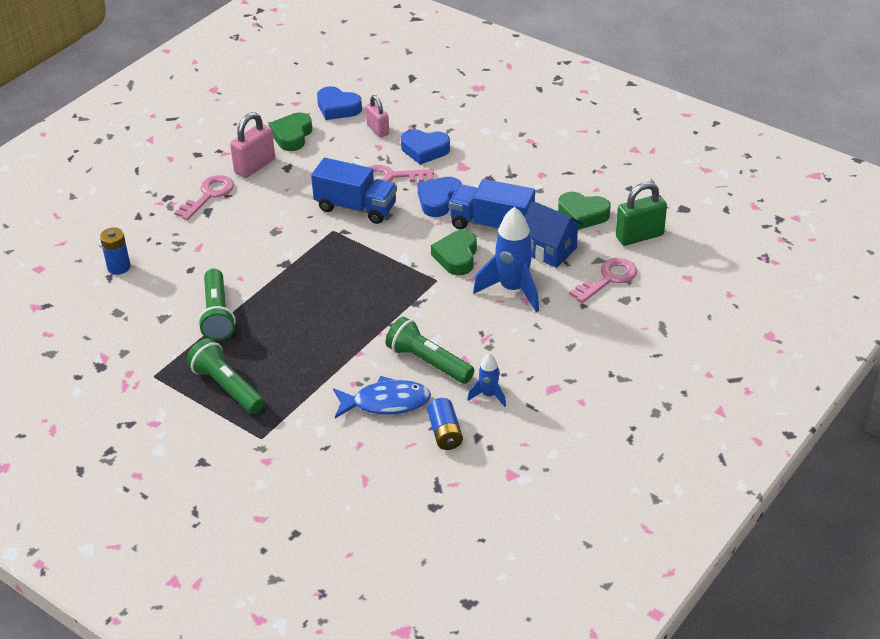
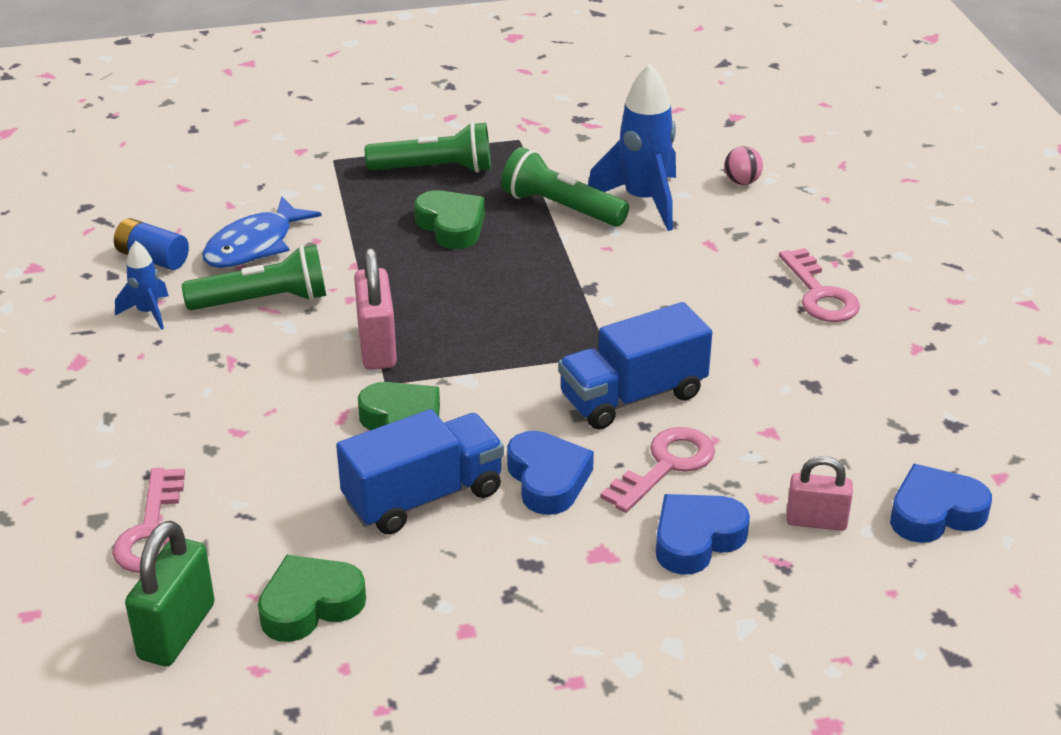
camera: 130 degrees right, 5 degrees down
blue battery [100,227,130,275] -> pink ball [724,146,763,185]
pink padlock [230,112,275,178] -> pink padlock moved to [354,248,397,370]
green heart [269,113,312,151] -> green heart moved to [414,190,485,249]
blue rocket [473,207,539,312] -> blue rocket moved to [588,64,676,231]
blue house [525,201,583,268] -> none

